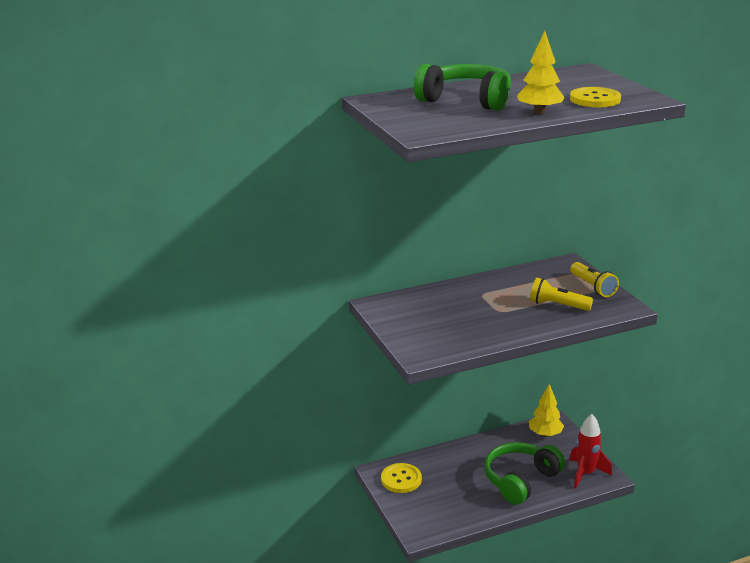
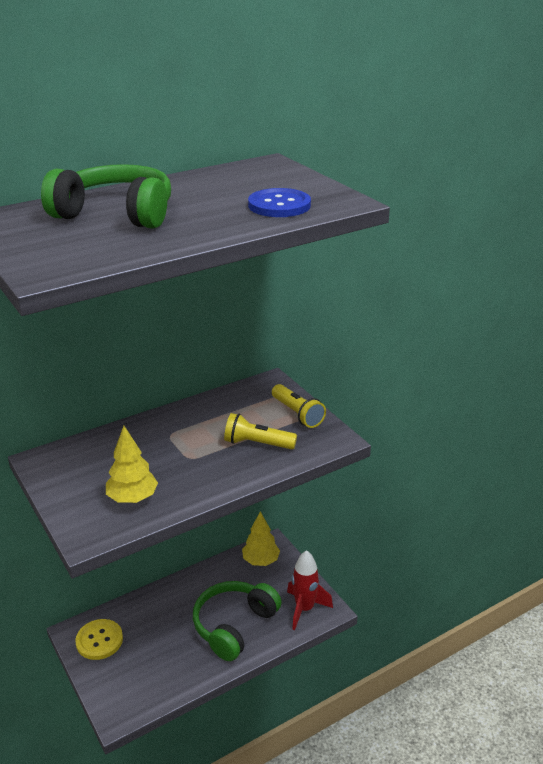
camera: 10 degrees left, 5 degrees up
yellow tree [517,31,565,114] -> yellow tree moved to [106,426,158,503]
yellow button [570,87,621,107] -> blue button [248,188,311,217]

